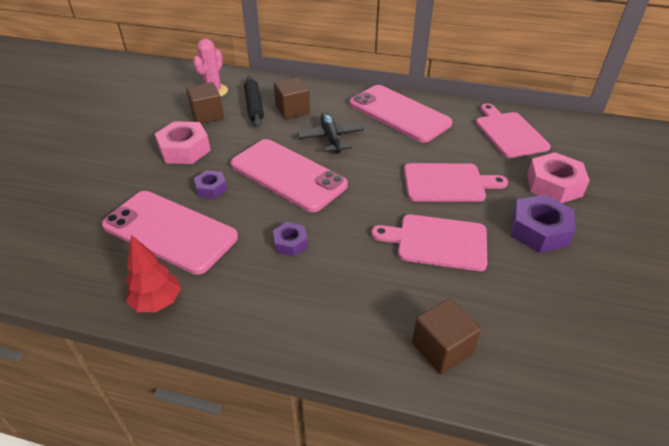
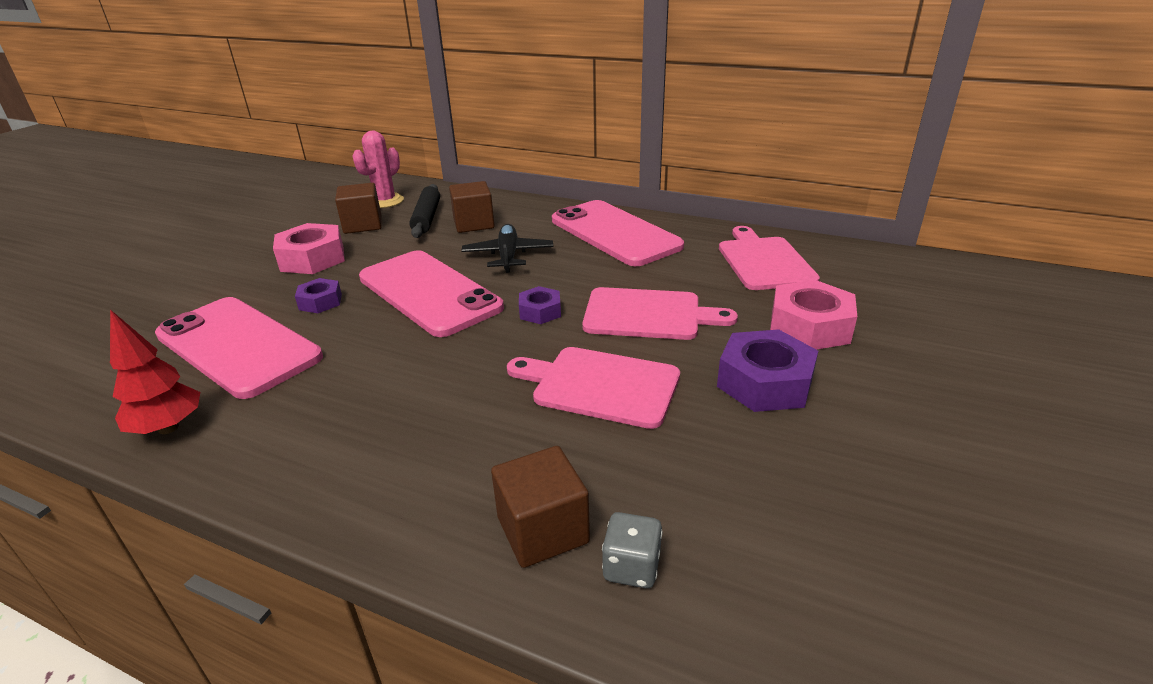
camera: 10 degrees right, 10 degrees down
purple nut [273,222,308,257] -> purple nut moved to [519,286,561,324]
none -> grey dice [602,512,663,588]

